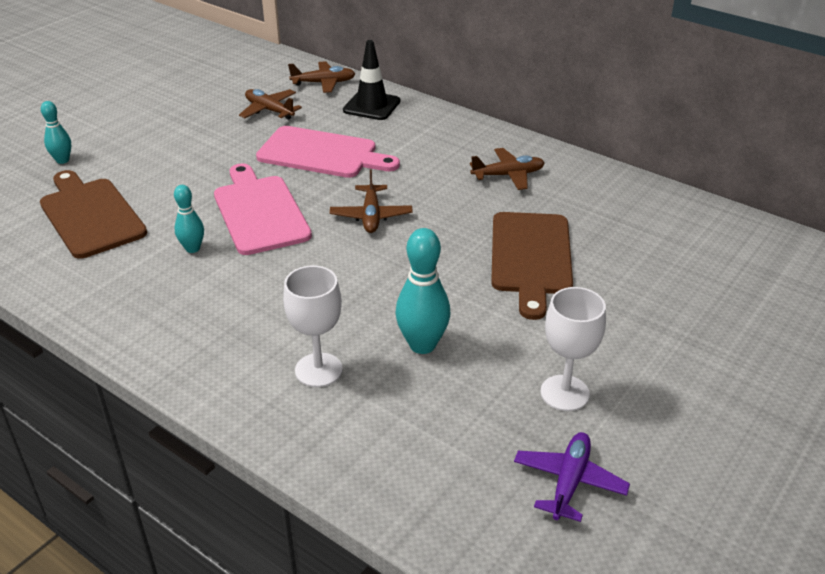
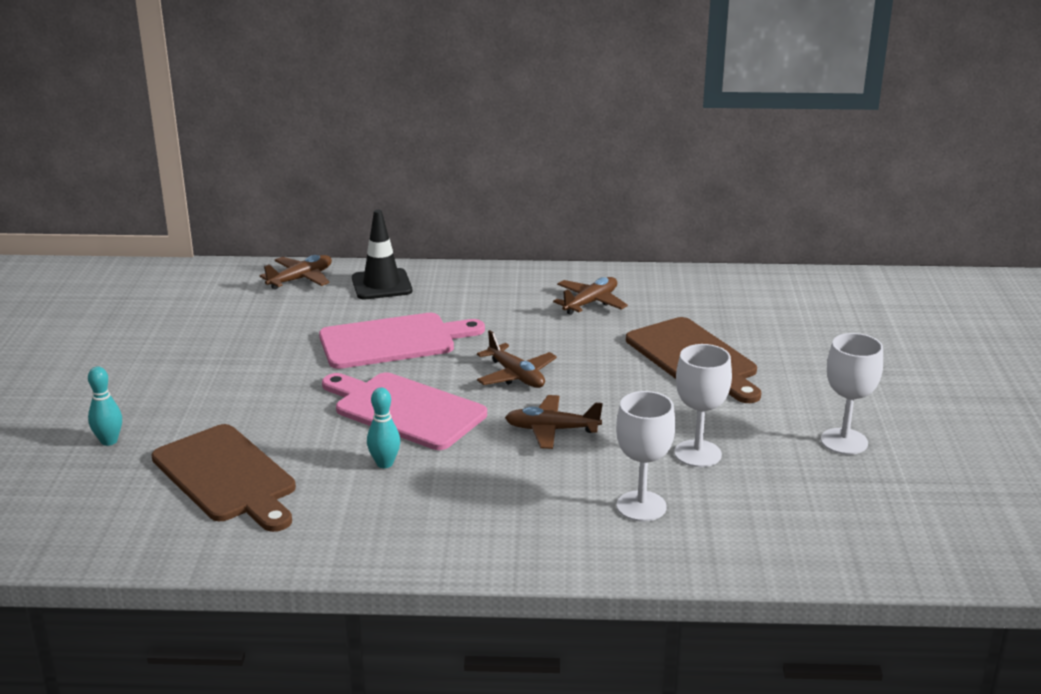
camera: 35 degrees left, 10 degrees down
brown cutting board [40,170,147,259] -> brown cutting board turned 150 degrees counterclockwise [152,424,296,532]
brown plane [239,89,302,120] -> brown plane moved to [505,395,603,449]
turquoise bowling pin [395,228,450,354] -> white goblet [674,344,732,467]
purple plane [514,432,630,522] -> none

